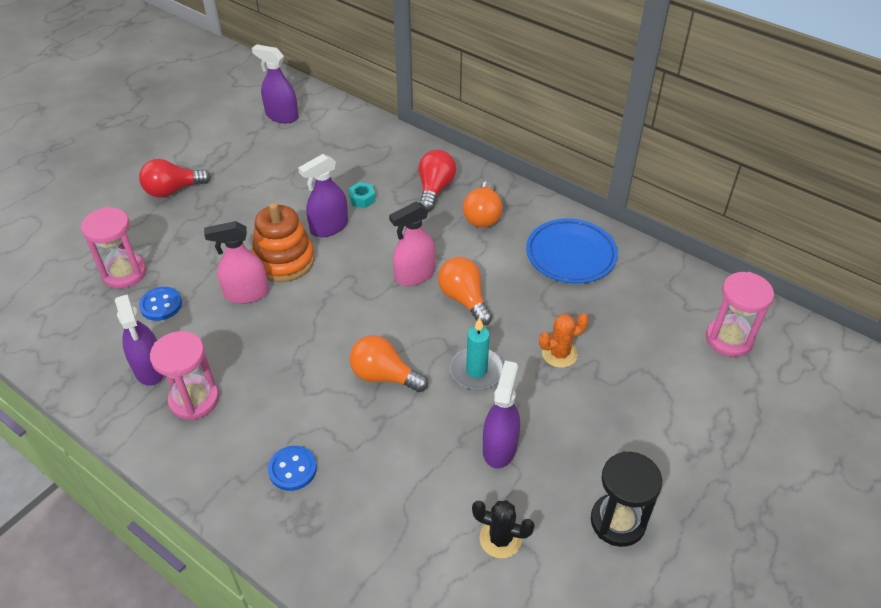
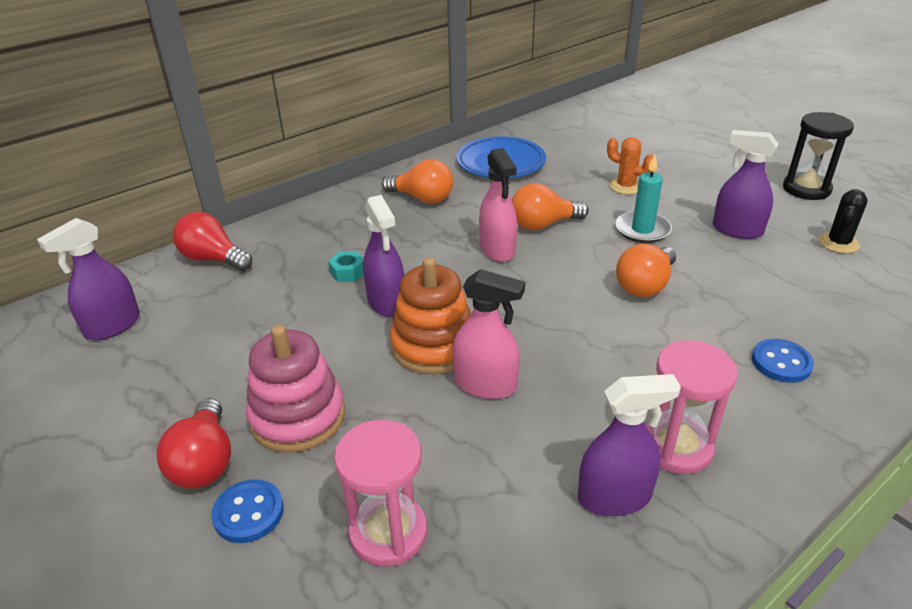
camera: 75 degrees left, 10 degrees down
blue button [139,287,182,321] -> blue button moved to [211,479,284,543]
pink spray bottle [204,221,269,304] -> pink spray bottle turned 75 degrees counterclockwise [452,269,525,399]
red light bulb [418,150,456,211] -> red light bulb moved to [173,212,252,271]
orange cactus [539,313,589,368] -> orange cactus turned 45 degrees counterclockwise [607,137,653,194]
pink hourglass [706,272,774,357] -> none
none -> pink stacking toy [246,325,345,453]

